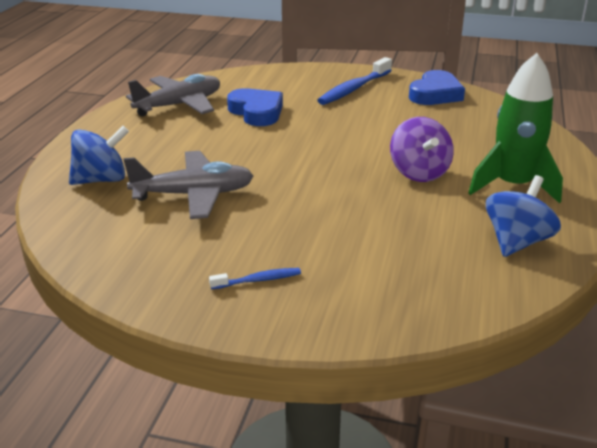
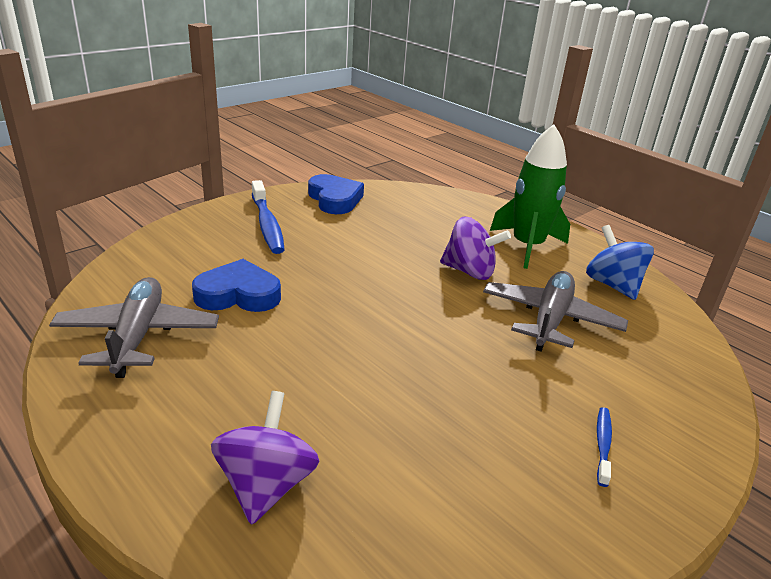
camera: 60 degrees left, 0 degrees up
blue spinning top [69,126,129,185] -> purple spinning top [211,391,319,525]
grey plane [124,151,253,219] -> grey plane moved to [483,271,628,352]

